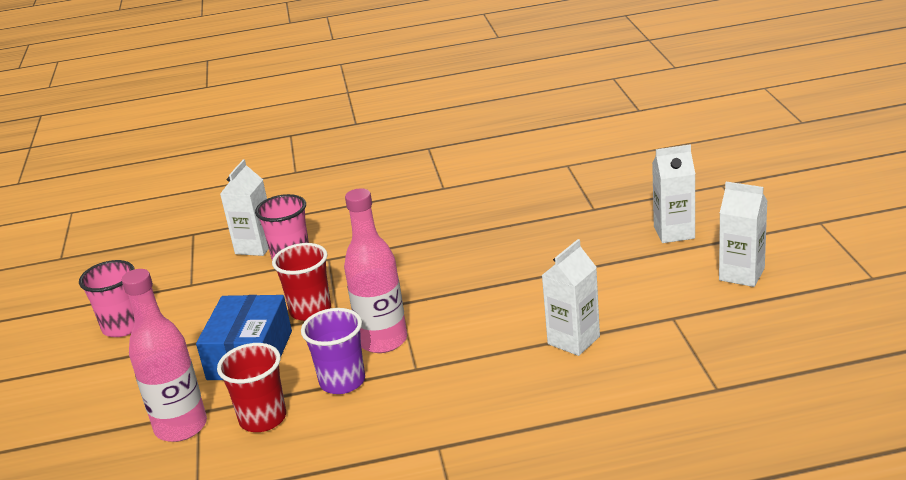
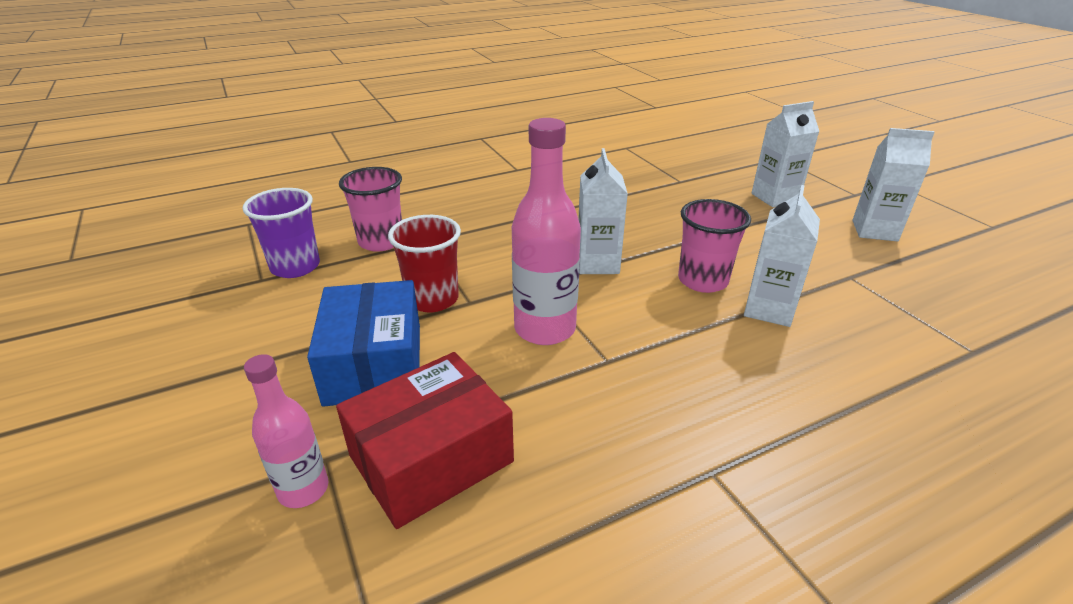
camera: 20 degrees left, 5 degrees up
pink cup [79,260,134,337] -> pink cup moved to [678,199,751,293]
pink bottle [122,269,207,442] -> pink bottle [244,354,328,508], size x0.60
red cup [217,343,286,432] -> red box [336,352,514,529]
white carton [220,159,269,256] -> white carton moved to [578,148,628,274]
purple cup [301,308,365,394] -> purple cup moved to [242,188,320,278]

